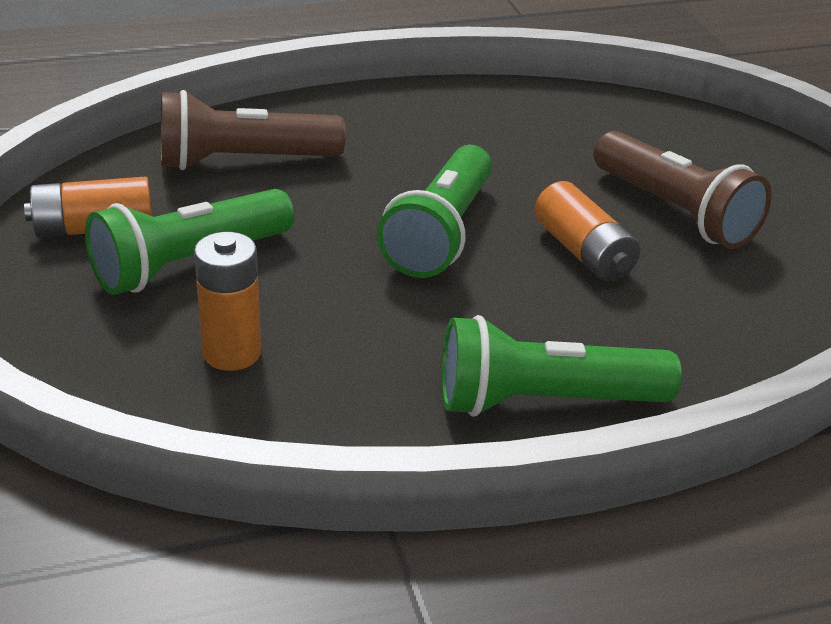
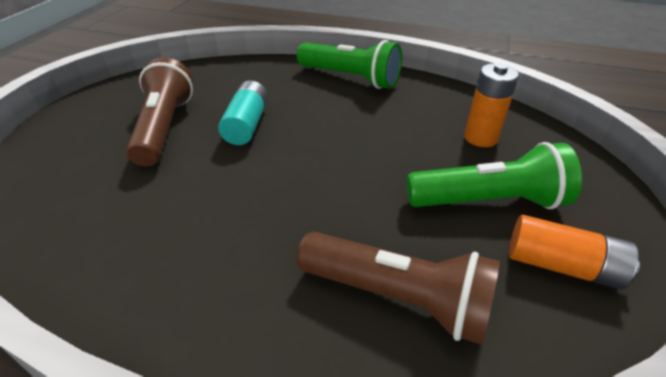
camera: 145 degrees left, 5 degrees up
green flashlight [377,145,492,278] -> none
orange battery [534,181,640,282] -> turquoise battery [218,81,268,145]

